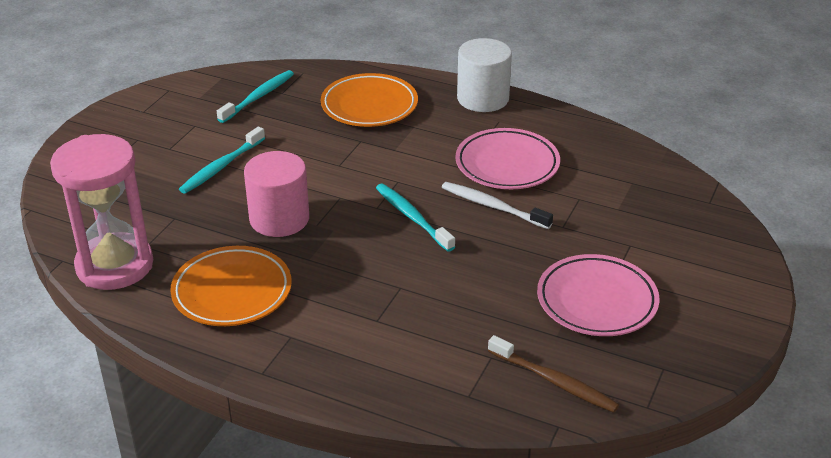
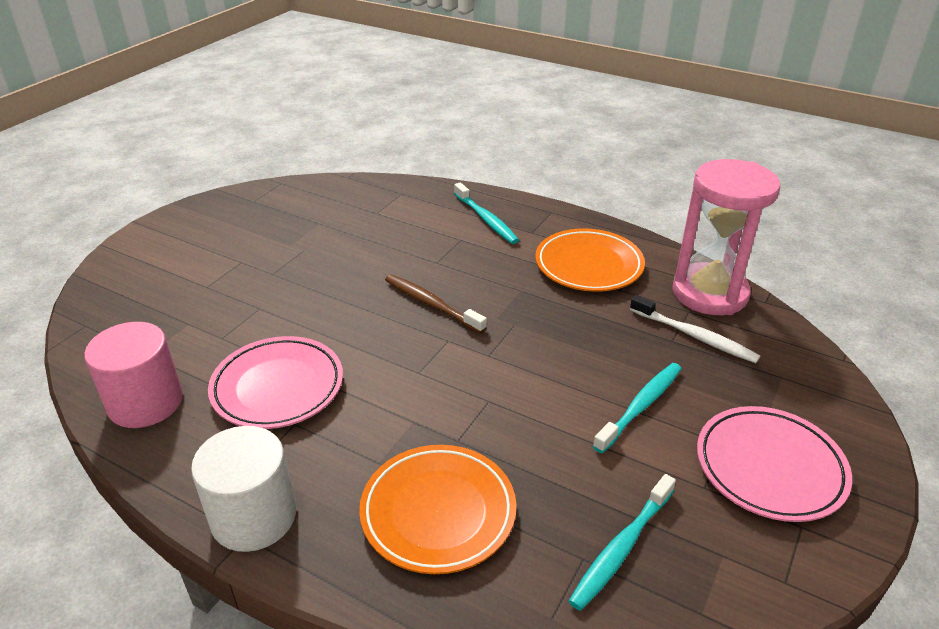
camera: 175 degrees left, 0 degrees up
pink cylinder [244,151,309,237] -> pink cylinder moved to [84,322,183,428]
turquoise toothbrush [376,184,455,252] -> turquoise toothbrush moved to [454,182,519,244]
white toothbrush [442,182,553,229] -> white toothbrush moved to [630,295,760,363]
brown toothbrush [488,335,619,413] -> brown toothbrush moved to [385,275,487,333]
pink plate [537,254,660,336] -> pink plate moved to [697,406,852,522]

